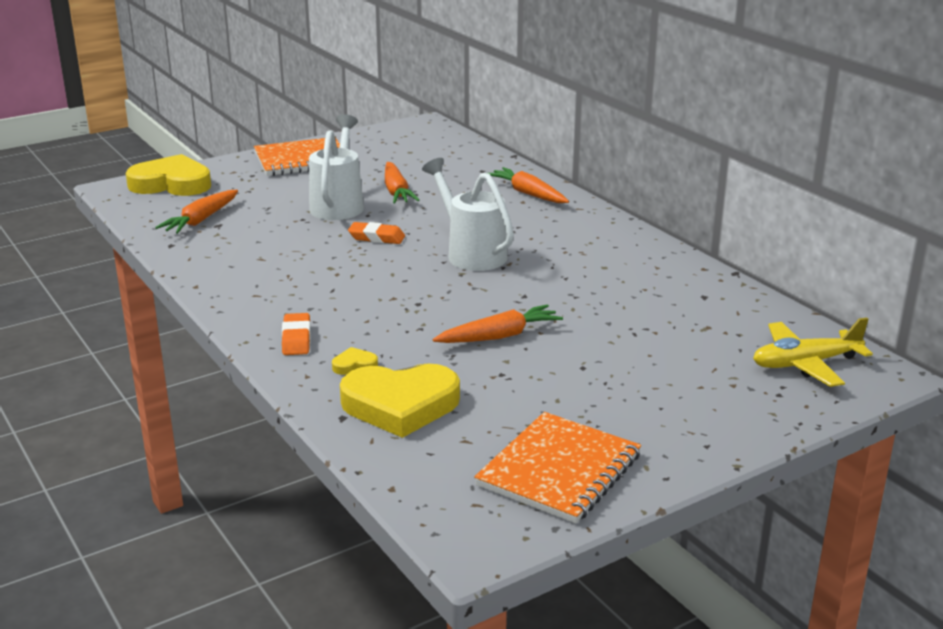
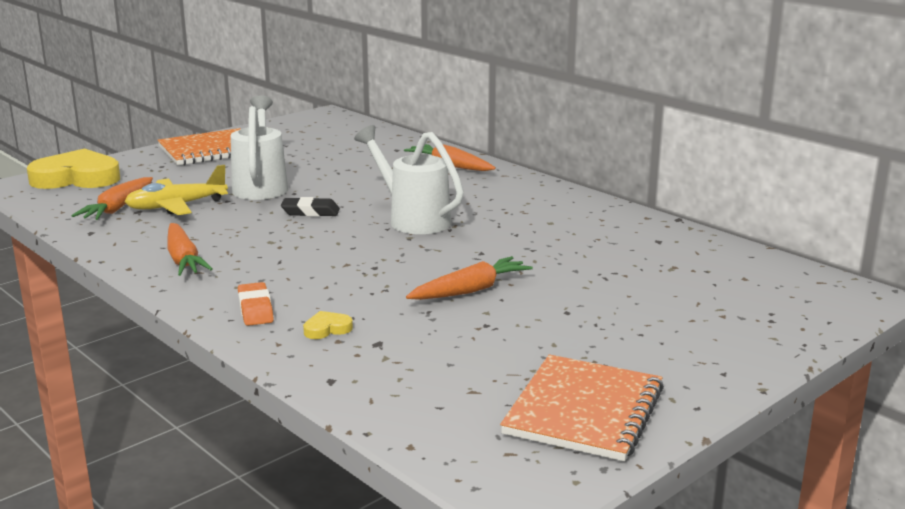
camera: 10 degrees left, 5 degrees down
yellow heart [340,364,460,438] -> none
orange eraser [348,222,405,244] -> black eraser [281,197,340,217]
orange carrot [385,162,420,204] -> orange carrot moved to [167,223,213,276]
yellow plane [753,318,873,387] -> yellow plane moved to [124,165,228,215]

